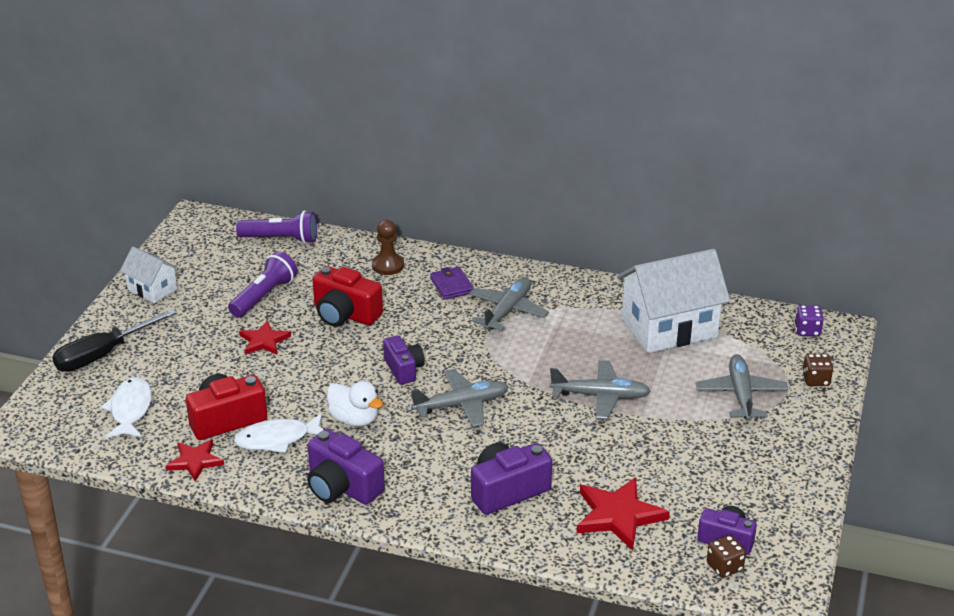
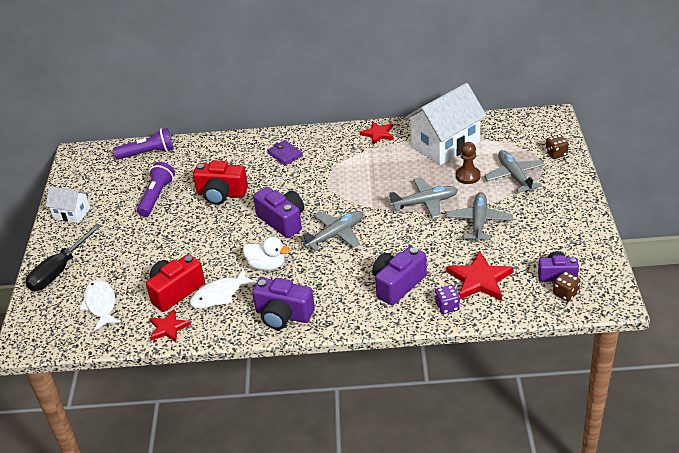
camera: 15 degrees left, 5 degrees up
red star [239,320,291,355] -> red star moved to [360,121,394,145]
brown pawn [372,220,404,275] -> brown pawn moved to [456,142,481,184]
purple camera [383,335,425,385] -> purple camera [253,187,304,238], size x1.51
grey plane [469,277,549,331] -> grey plane moved to [446,192,513,242]
purple dice [795,305,824,336] -> purple dice moved to [435,285,460,314]

